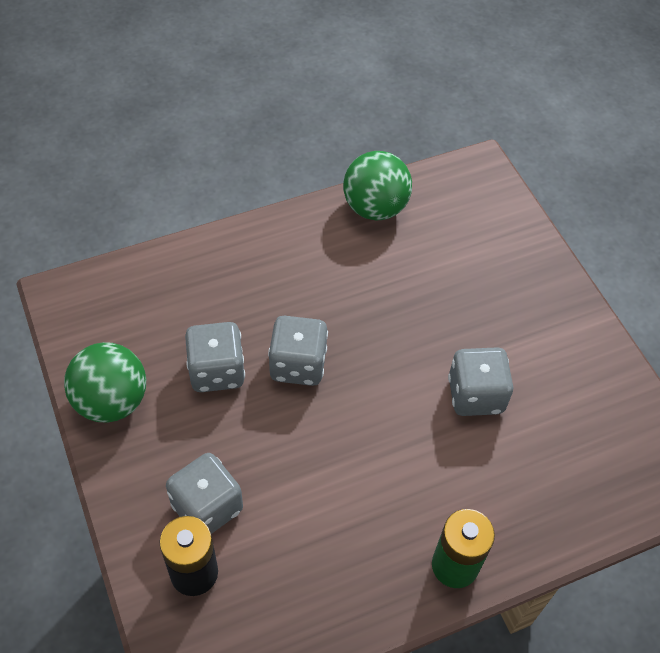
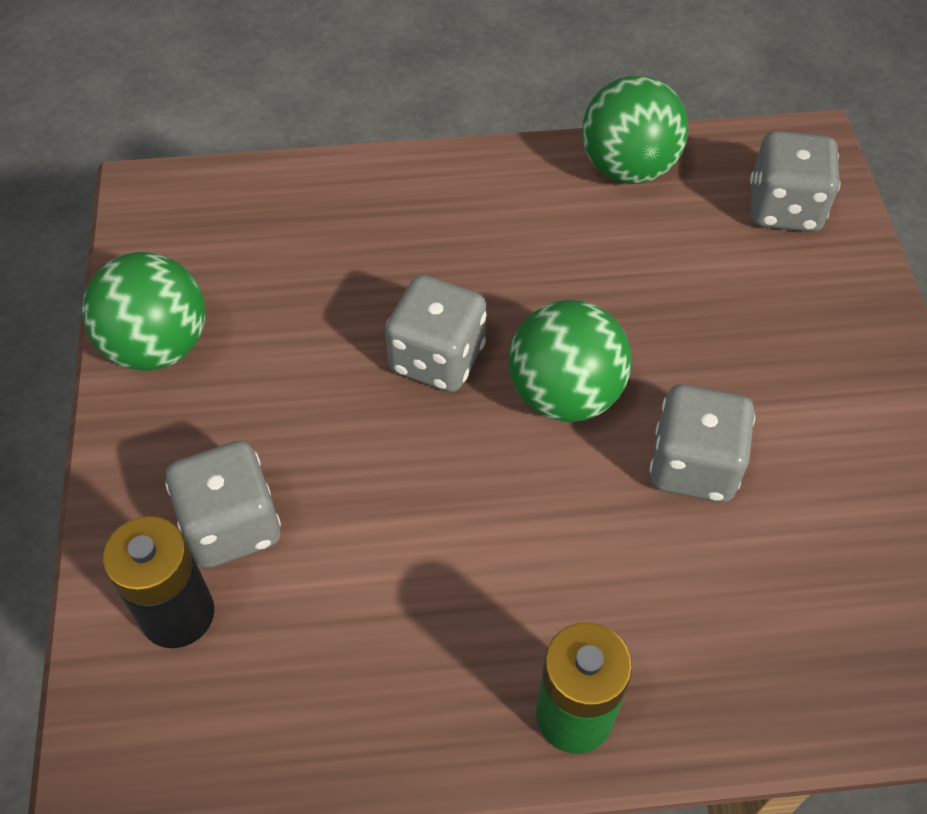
camera: 20 degrees right, 0 degrees up
grey dice [185,322,245,392] -> grey dice moved to [750,131,841,232]
none -> green ball [509,300,632,422]

